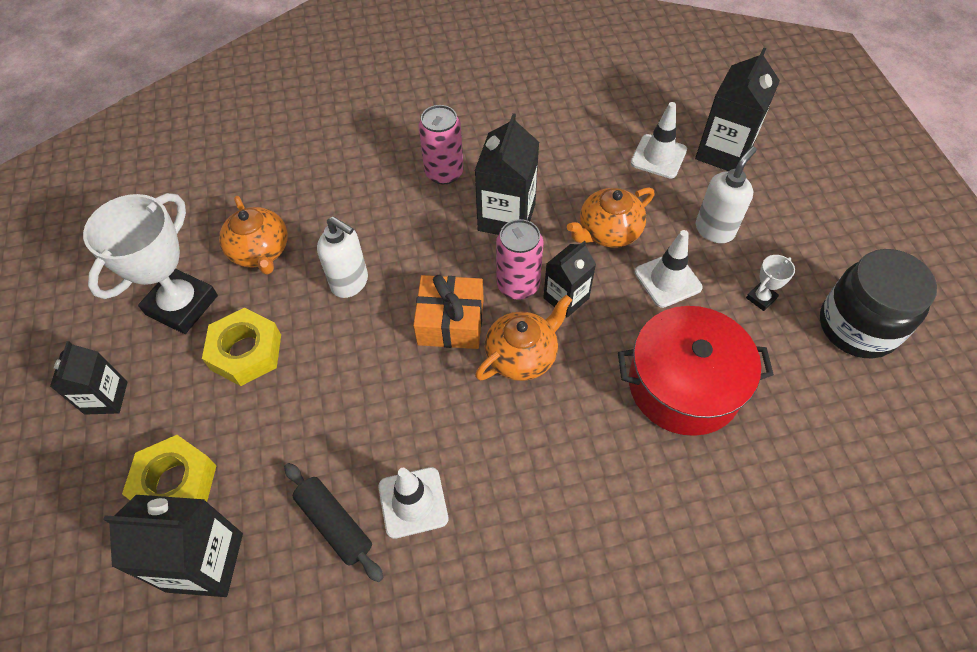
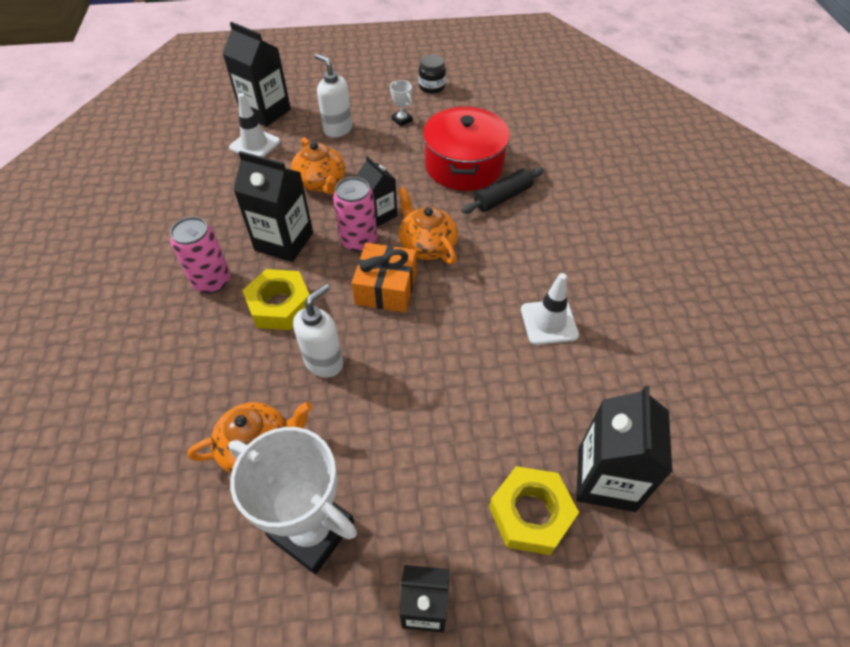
camera: 85 degrees left, 5 degrees down
yellow nut [202,308,281,386] -> yellow nut moved to [242,269,310,330]
black rolling pin [284,463,383,582] -> black rolling pin moved to [462,167,544,214]
white traffic cone [635,230,703,308] -> none
black jar [820,249,937,358] -> black jar [418,55,446,94], size x0.52

